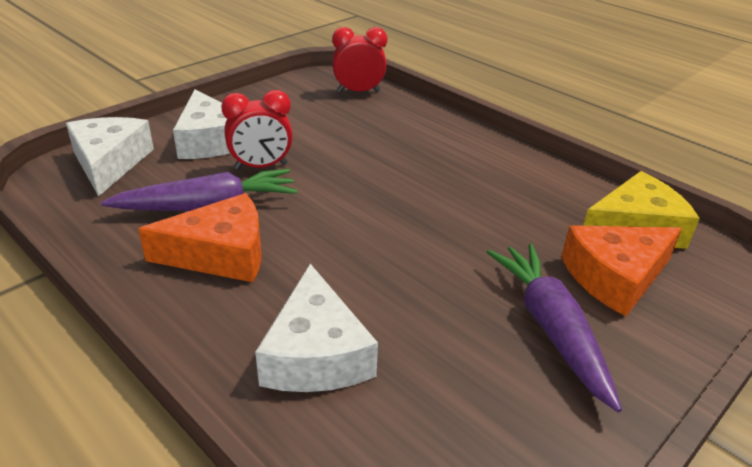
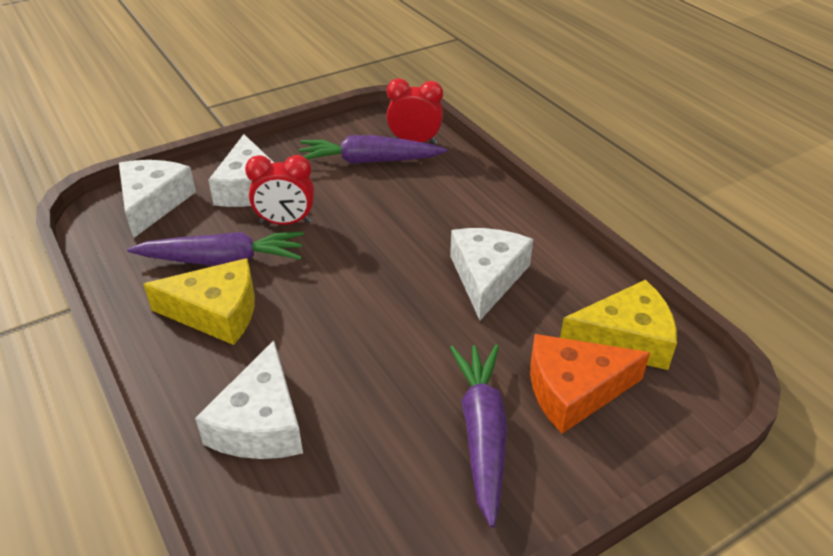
camera: 15 degrees right, 5 degrees up
orange cheese [138,193,262,282] -> yellow cheese [143,258,255,345]
none -> purple carrot [299,135,447,164]
none -> white cheese [450,228,533,320]

